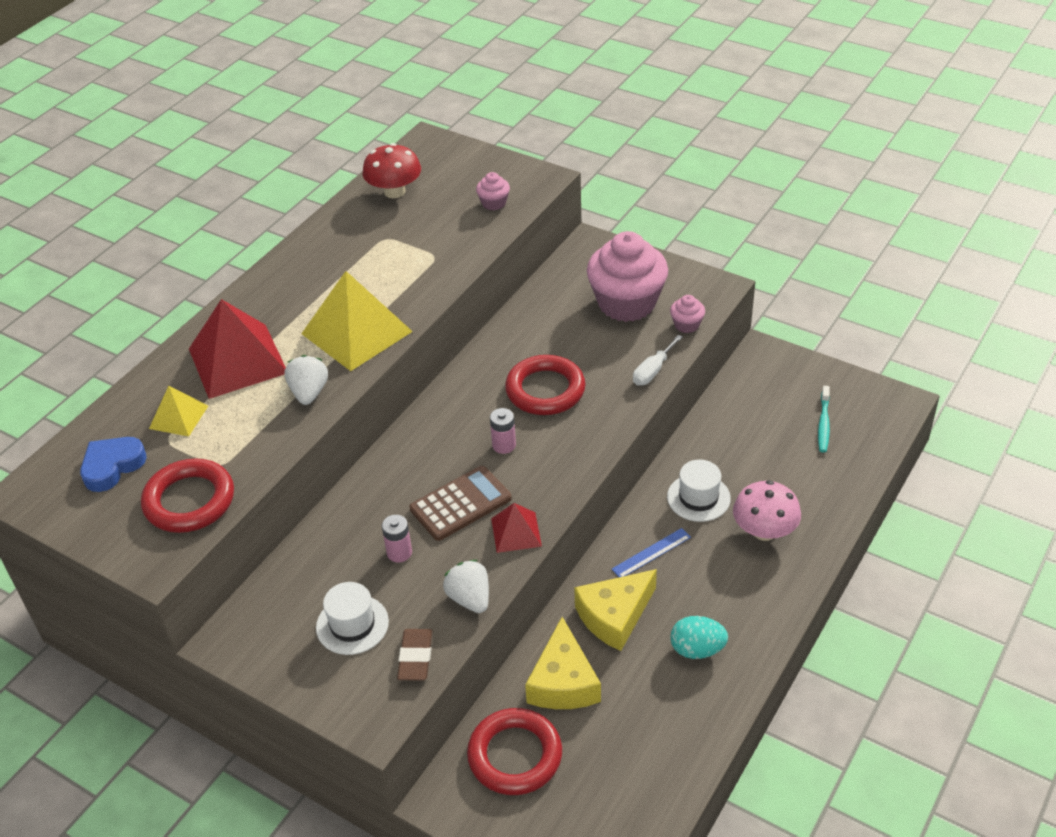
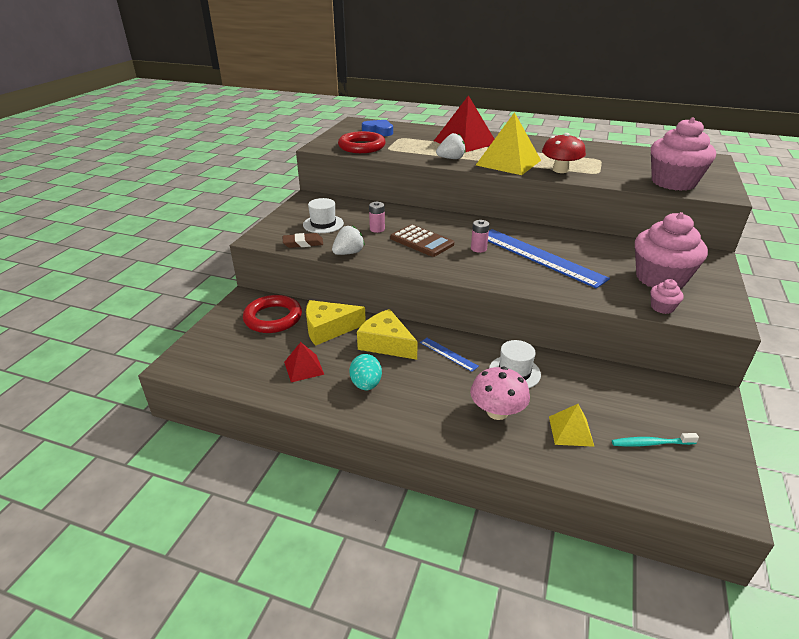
camera: 75 degrees right, 10 degrees down
yellow pyramid [149,386,208,436] -> yellow pyramid moved to [549,404,595,447]
red mushroom [362,143,421,198] -> red mushroom moved to [542,133,586,173]
pink cupcake [476,172,510,210] -> pink cupcake [651,117,716,191], size x2.34
red pyramid [491,503,542,553] -> red pyramid moved to [284,342,324,382]
red ring [505,355,586,415] -> blue ruler [488,229,610,288]
white screwdriver [633,335,682,385] -> none

